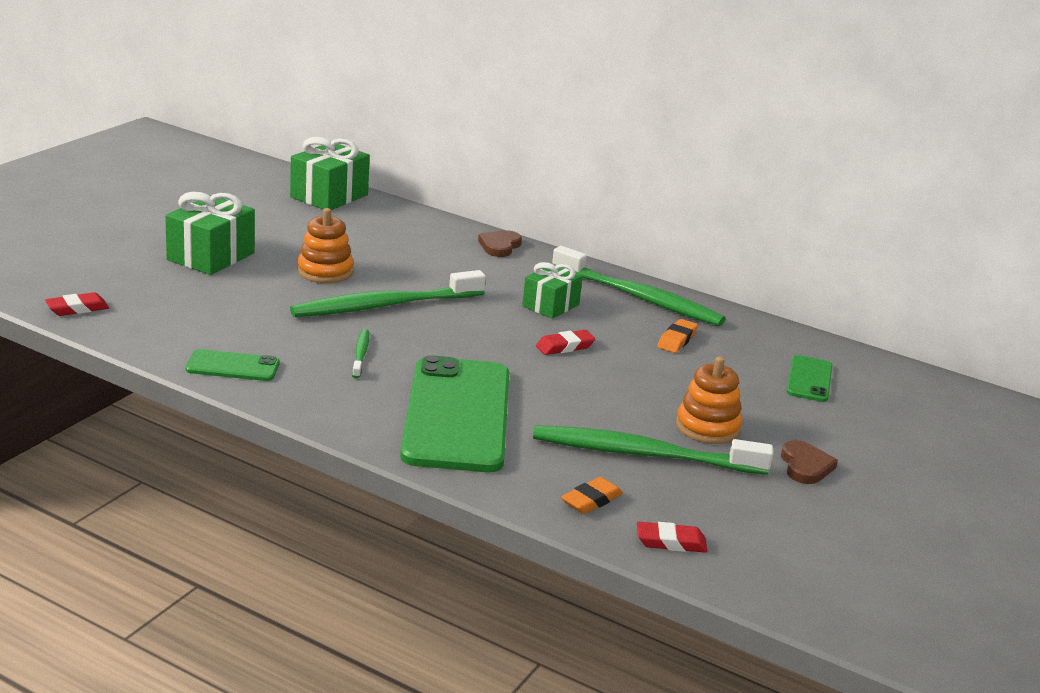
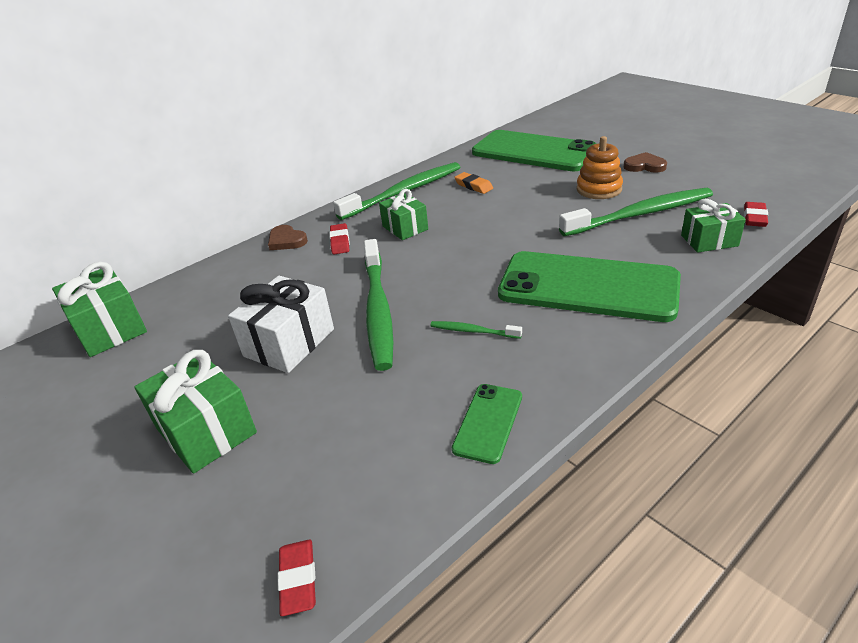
camera: 65 degrees left, 10 degrees up
orange stacking toy [298,208,354,283] -> white gift [228,276,334,373]
green toothbrush [533,425,773,475] -> green toothbrush turned 135 degrees counterclockwise [559,188,713,236]
red eraser [536,330,595,355] -> red eraser moved to [329,223,350,254]
orange eraser [561,477,623,514] -> green gift [681,199,746,253]
green phone [787,355,832,402] -> green phone [472,130,597,171], size x2.21

